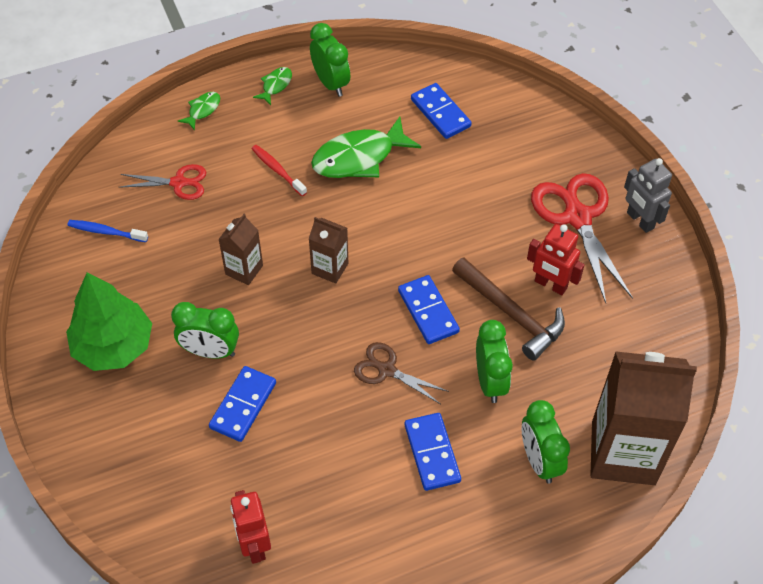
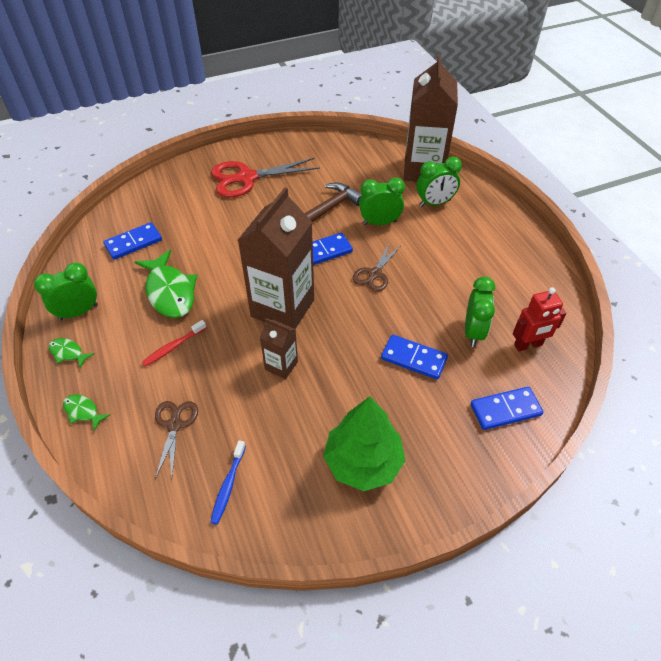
camera: 90 degrees left, 5 degrees down
red scissors [119,164,206,200] -> brown scissors [155,401,198,479]
green clock [171,302,239,358] -> green clock moved to [465,277,495,347]
brown carton [309,217,348,284] -> brown carton [238,187,314,329], size x2.11
blue domino [405,413,461,491] -> blue domino moved to [471,387,543,430]
red robot [527,224,584,295] -> none
grey robot [624,158,672,233] -> none

